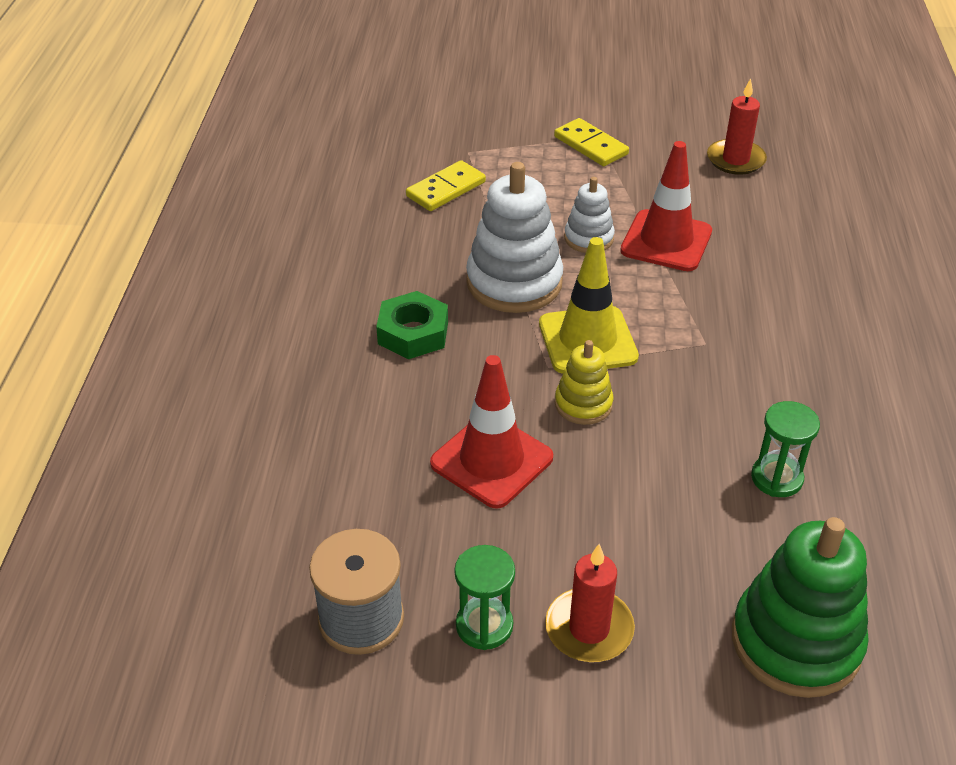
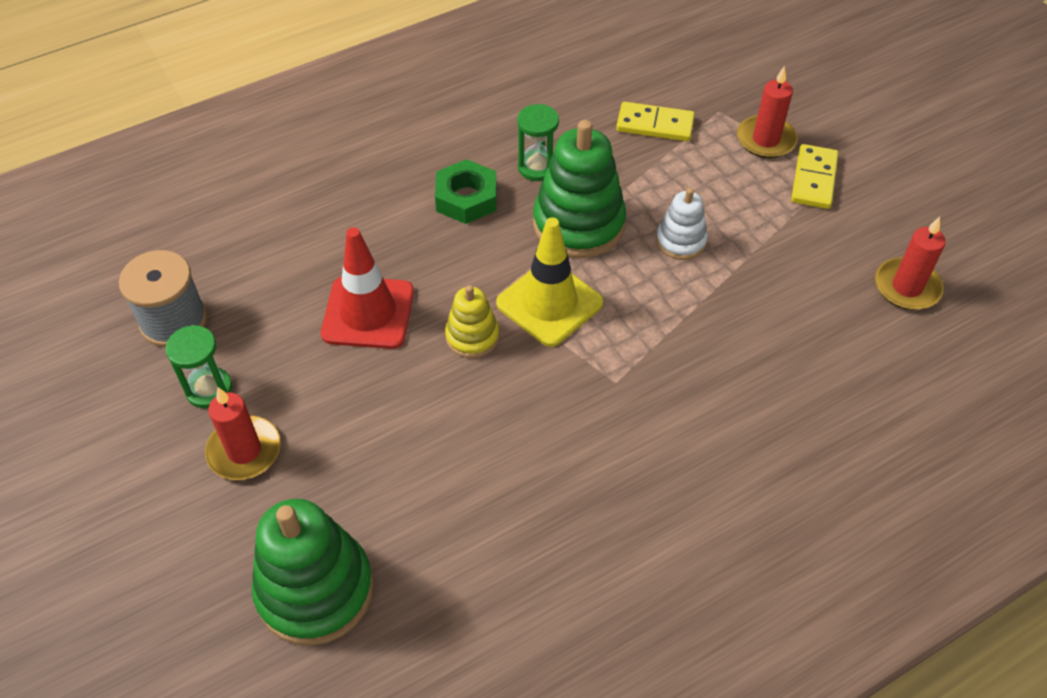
camera: 55 degrees right, 10 degrees up
white stacking toy [466,162,563,313] -> green stacking toy [533,120,626,258]
red traffic cone [620,141,712,271] -> none
green hourglass [751,401,820,497] -> green hourglass moved to [517,104,559,181]
none -> red candle [737,66,798,158]

